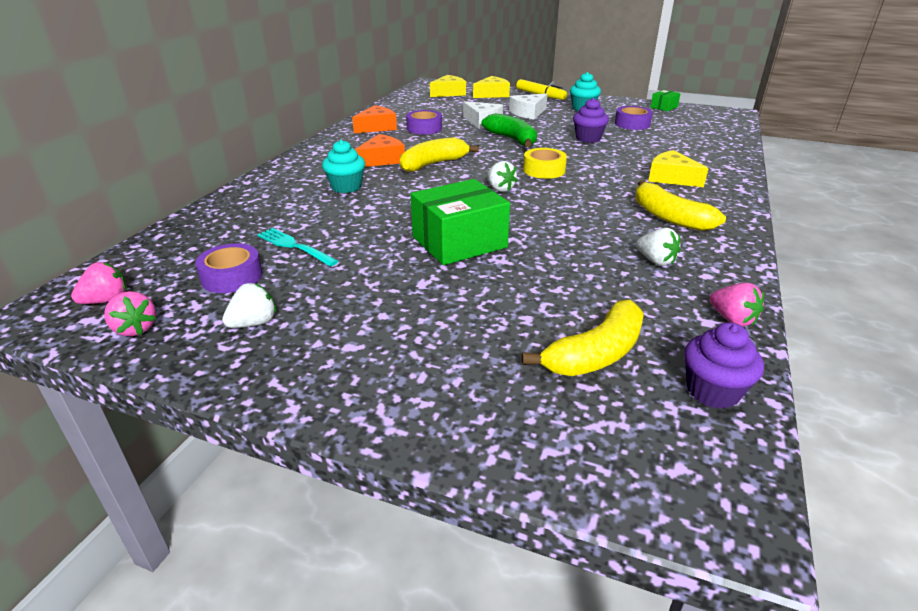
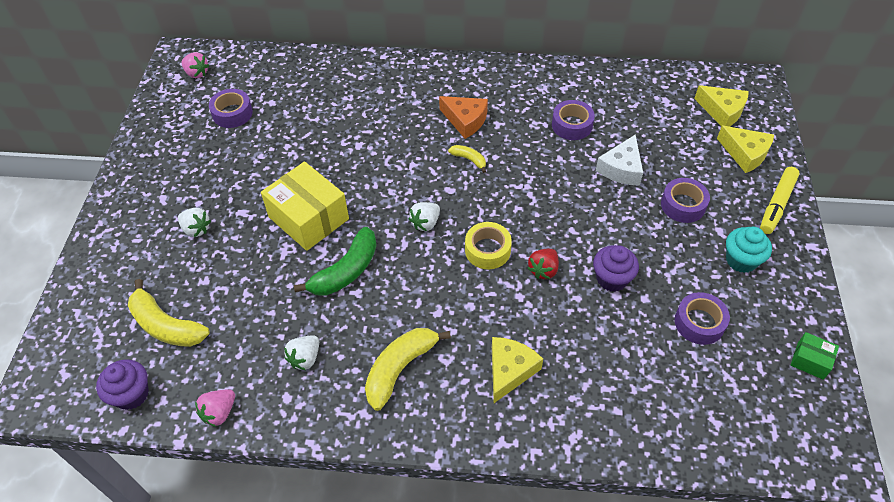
camera: 75 degrees right, 20 degrees up
pink strawberry [104,291,156,336] -> none
white strawberry [222,283,276,328] -> white strawberry moved to [178,208,211,237]
turquoise fork [257,228,338,267] -> none
turquoise cupcake [322,140,365,193] -> none
orange cheese [352,105,397,133] -> none
yellow banana [400,137,479,172] -> yellow banana [448,145,486,173], size x0.51
green box [411,179,510,265] -> yellow box [261,162,349,251]
green banana [481,113,537,147] -> green banana moved to [294,227,377,296]
white cheese [509,94,547,119] -> purple tape [661,178,710,223]
none -> red strawberry [528,249,559,279]

